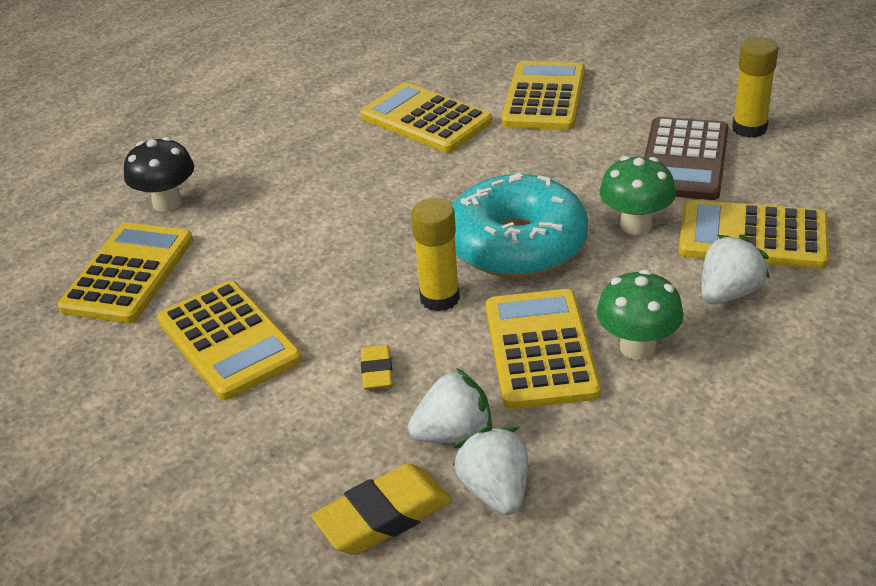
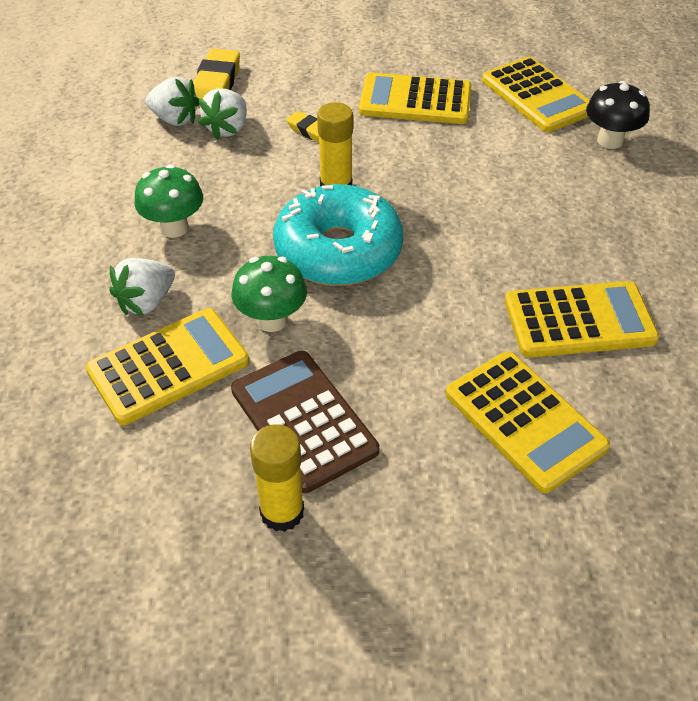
camera: 130 degrees right, 10 degrees up
yellow calculator [486,289,601,409] -> none
white strawberry [702,234,770,304] -> white strawberry turned 45 degrees clockwise [109,258,175,316]

